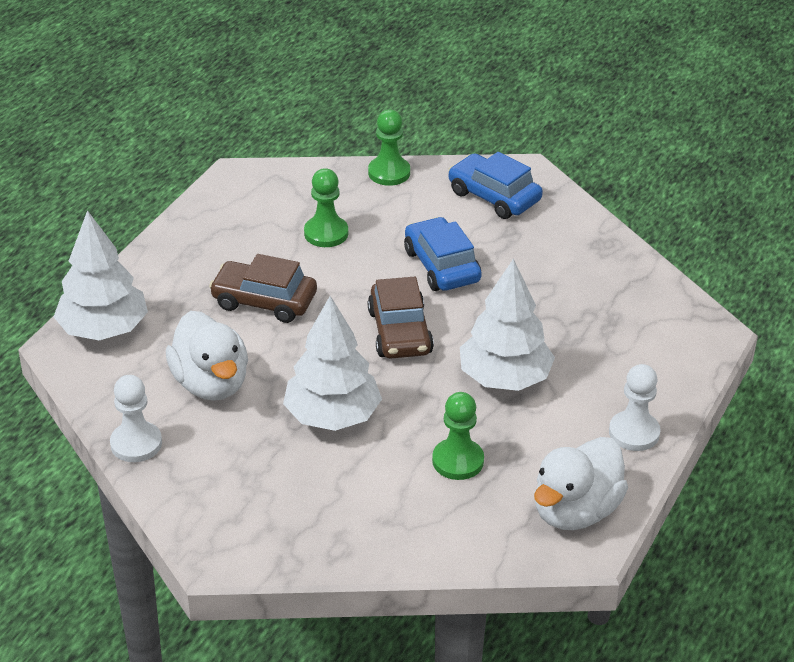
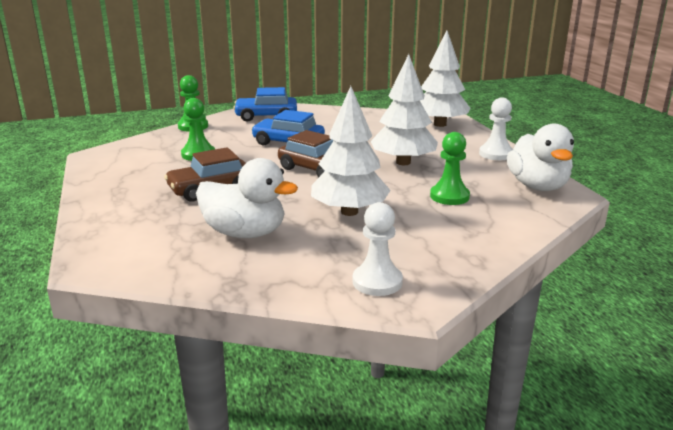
camera: 45 degrees left, 15 degrees down
white tree [54,210,148,340] -> white tree moved to [420,31,471,127]
white pawn [110,375,162,462] -> white pawn moved to [353,202,403,296]

